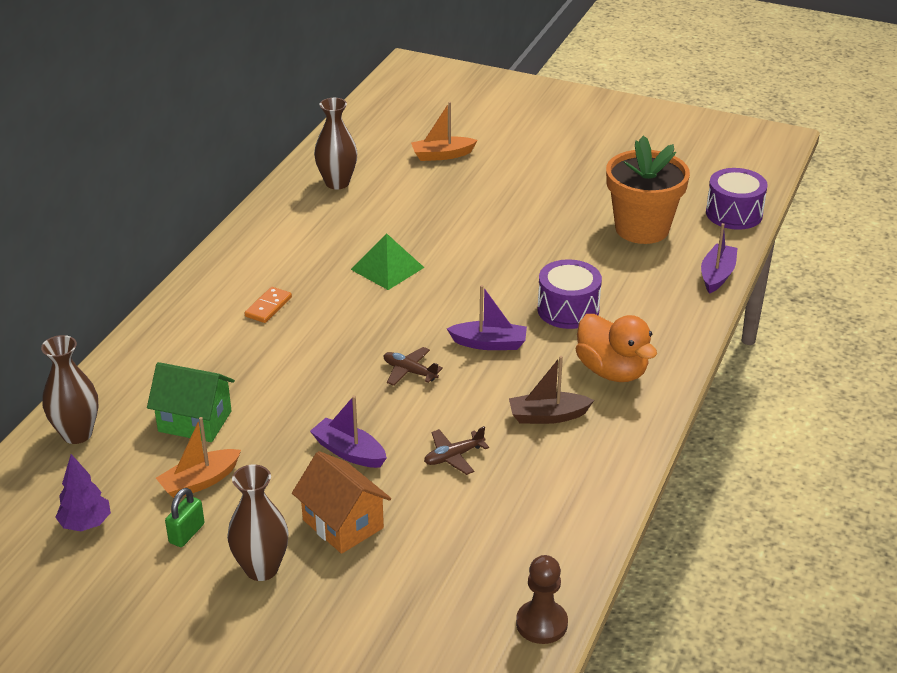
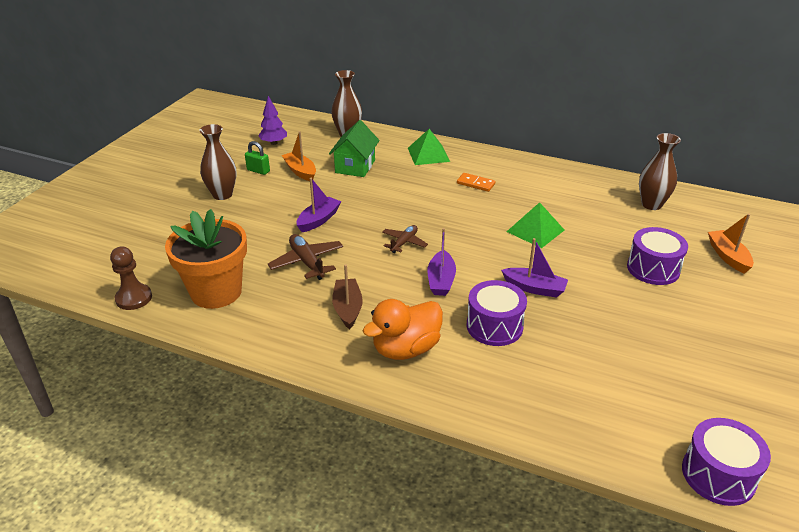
camera: 90 degrees right, 0 degrees up
orange house [292,451,391,554] -> none
brown plane [424,426,489,475] -> brown plane [268,234,343,280], size x1.51
orange flower pot [606,135,690,244] -> orange flower pot moved to [165,209,247,309]
purple boat [701,223,738,294] -> purple boat moved to [501,238,568,298]
none -> green pyramid [408,129,450,165]
none -> purple drum [627,227,688,285]

